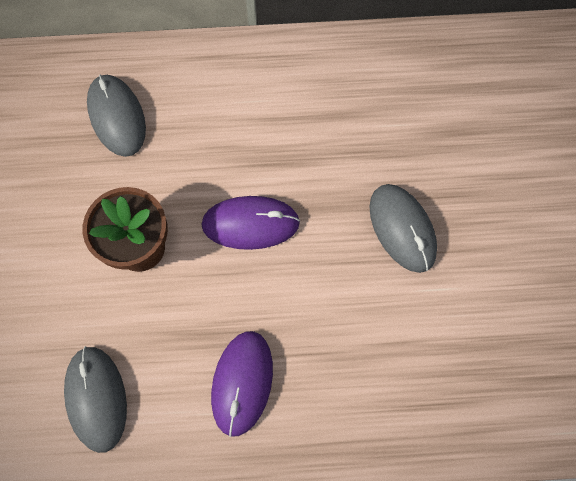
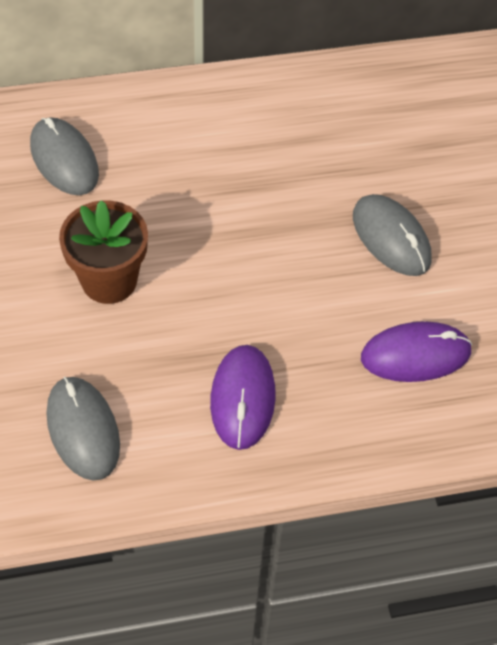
camera: 10 degrees left, 15 degrees down
purple mouse [201,196,300,250] -> purple mouse moved to [361,321,472,382]

